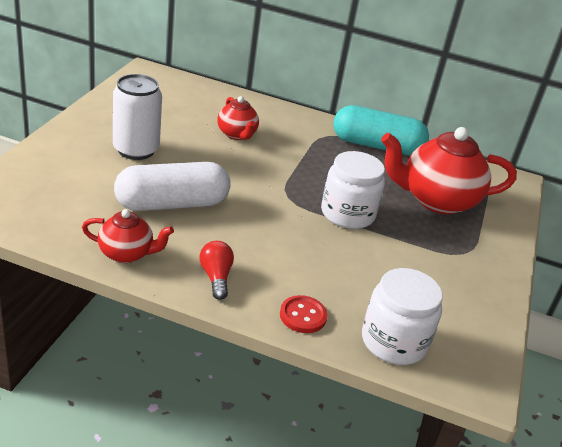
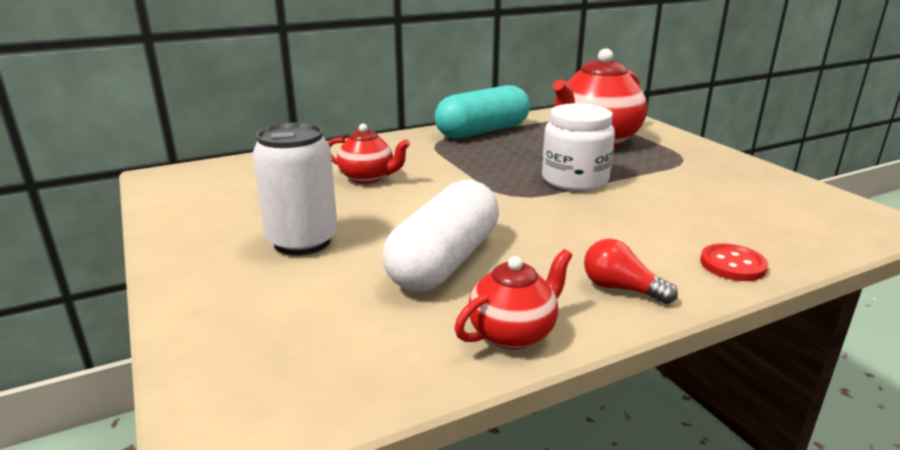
camera: 40 degrees left, 10 degrees down
white jar [362,268,443,365] -> none

